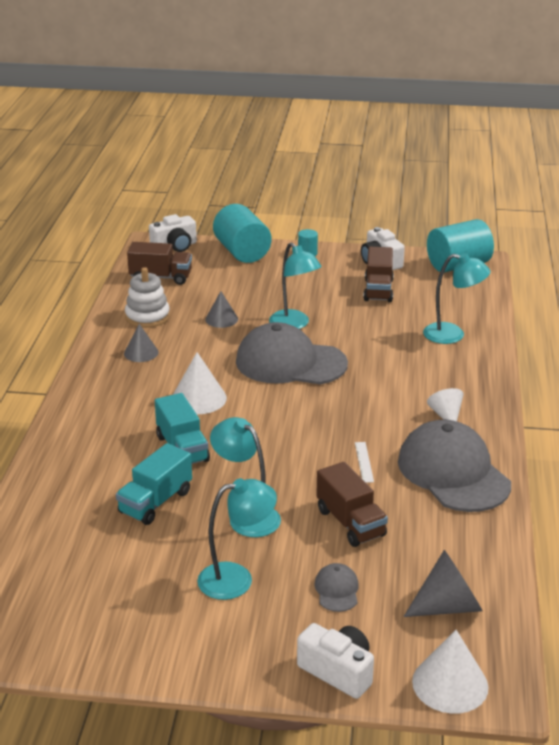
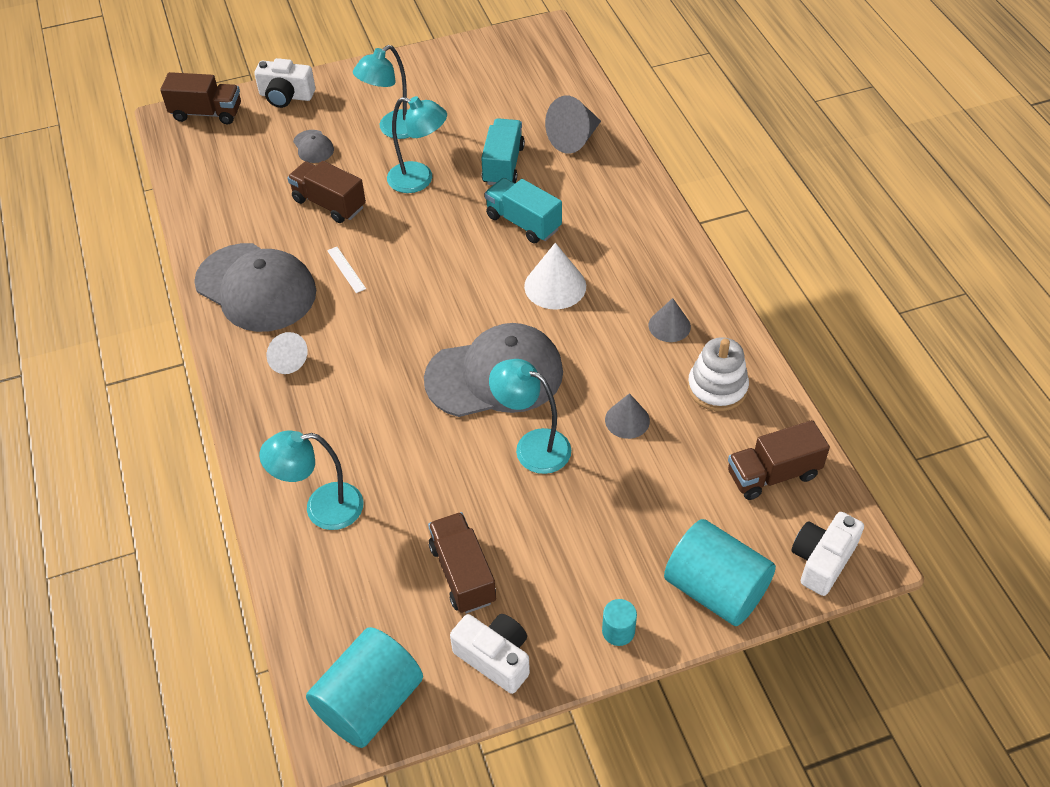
camera: 155 degrees right, 20 degrees up
grey cone [403,550,482,617] -> grey cone moved to [545,96,601,154]
white cone [412,630,488,714] -> brown truck [160,72,241,124]

